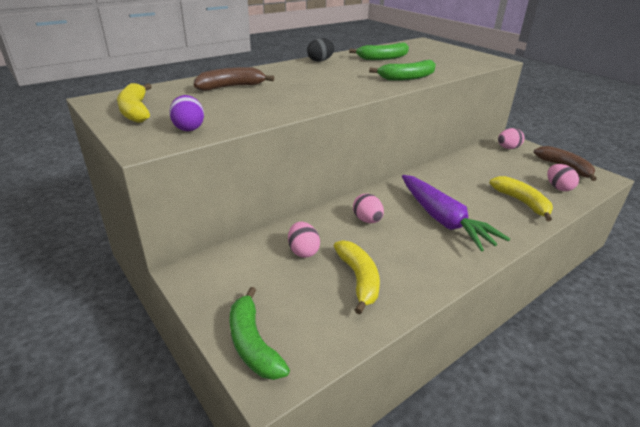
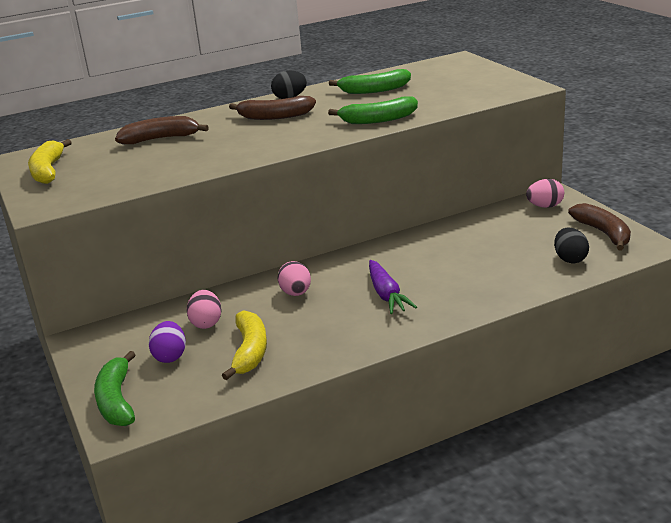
camera: 15 degrees right, 5 degrees down
purple egg [169,95,204,131] -> purple egg moved to [149,321,186,363]
purple carrot [402,175,510,251] -> purple carrot [369,260,417,314], size x0.63
yellow banana [489,176,553,222] -> none
pink egg [547,164,579,191] -> black egg [554,228,589,263]
none -> brown banana [229,96,316,120]

